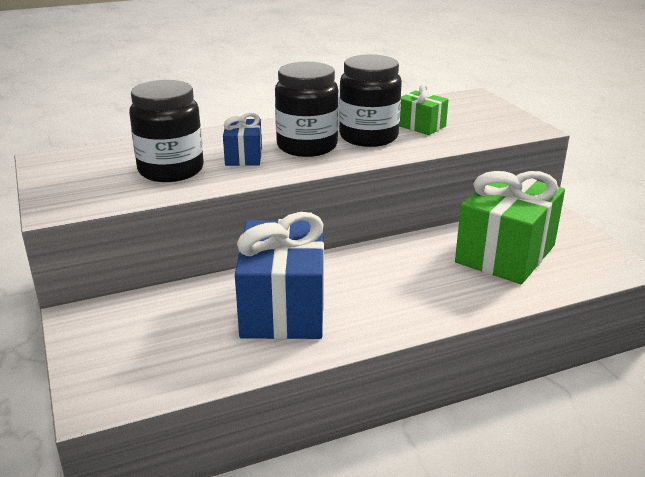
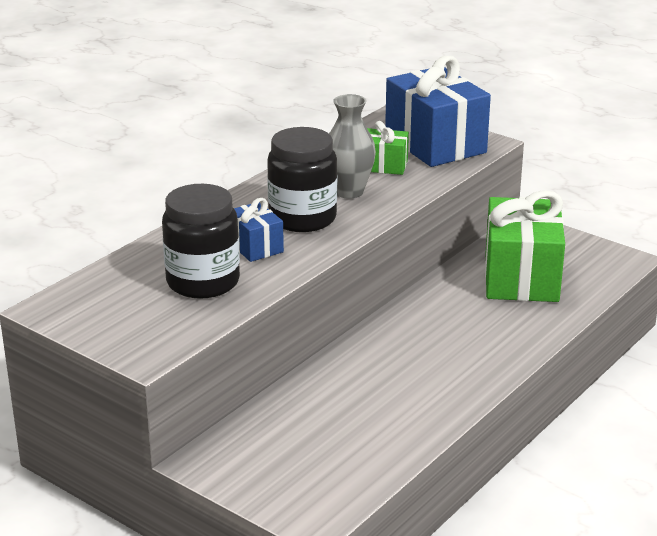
camera: 30 degrees left, 0 degrees up
blue gift [235,212,324,339] -> blue gift moved to [385,56,491,167]
black jar [339,54,402,147] -> grey vase [329,94,376,199]

